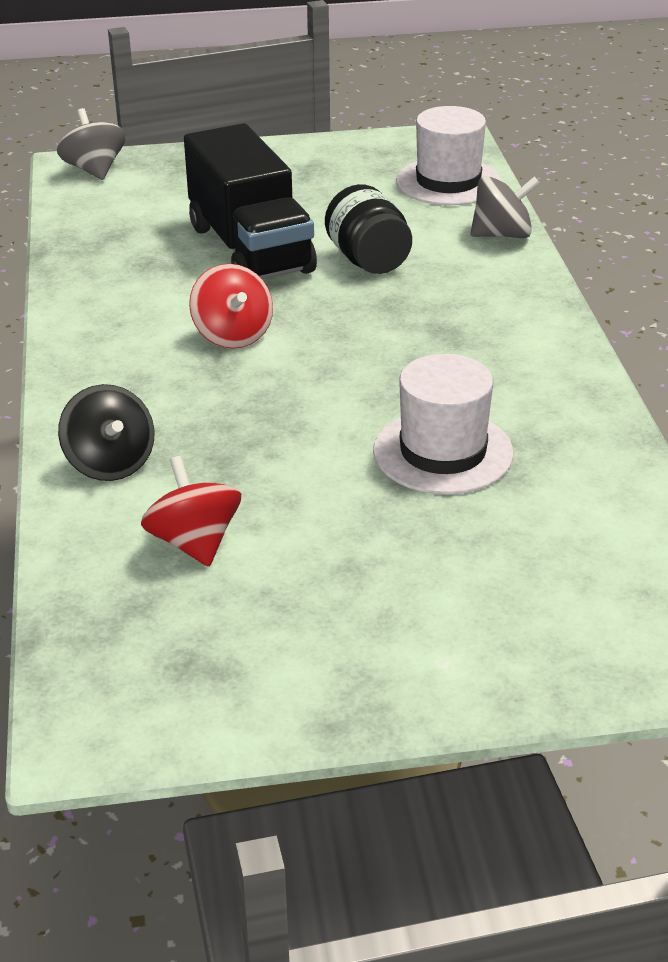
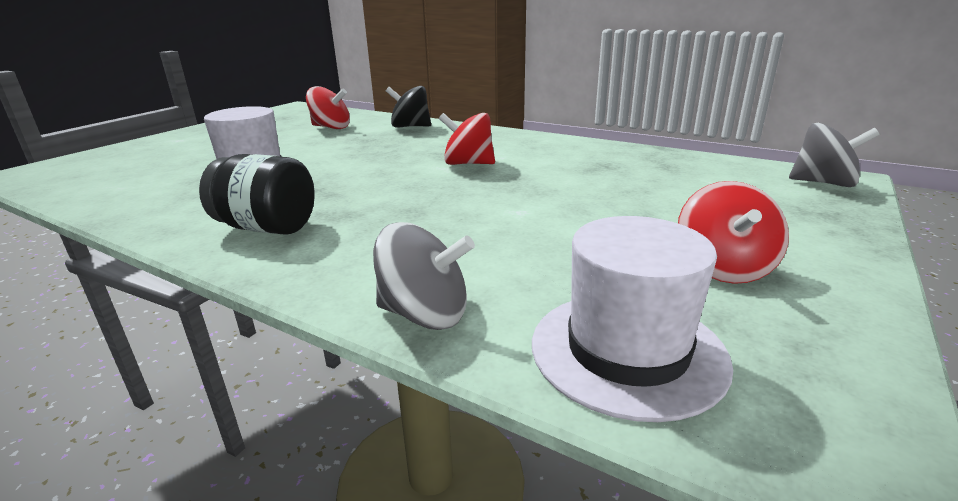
camera: 130 degrees right, 10 degrees down
black truck [184,123,317,279] -> none
black jar [325,184,412,274] -> black jar moved to [199,154,315,234]
grey spinning top [471,176,540,238] -> grey spinning top turned 105 degrees counterclockwise [373,222,475,330]
none -> red spinning top [678,181,789,284]

